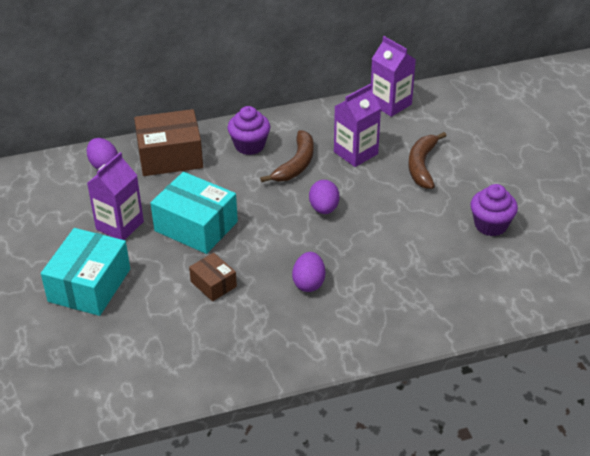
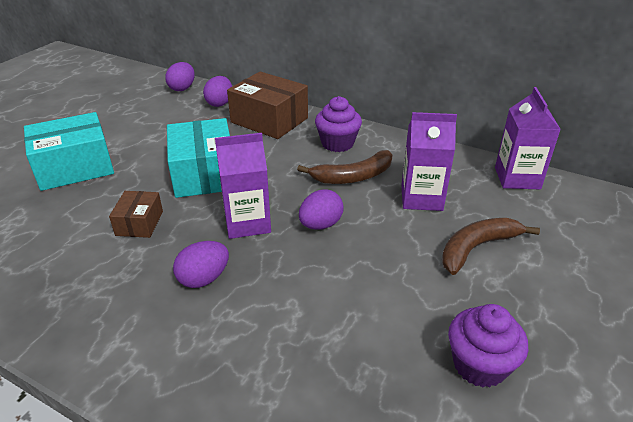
camera: 45 degrees right, 5 degrees down
purple carton [87,152,144,240] -> purple carton moved to [215,133,271,239]
none -> purple egg [165,62,195,91]

